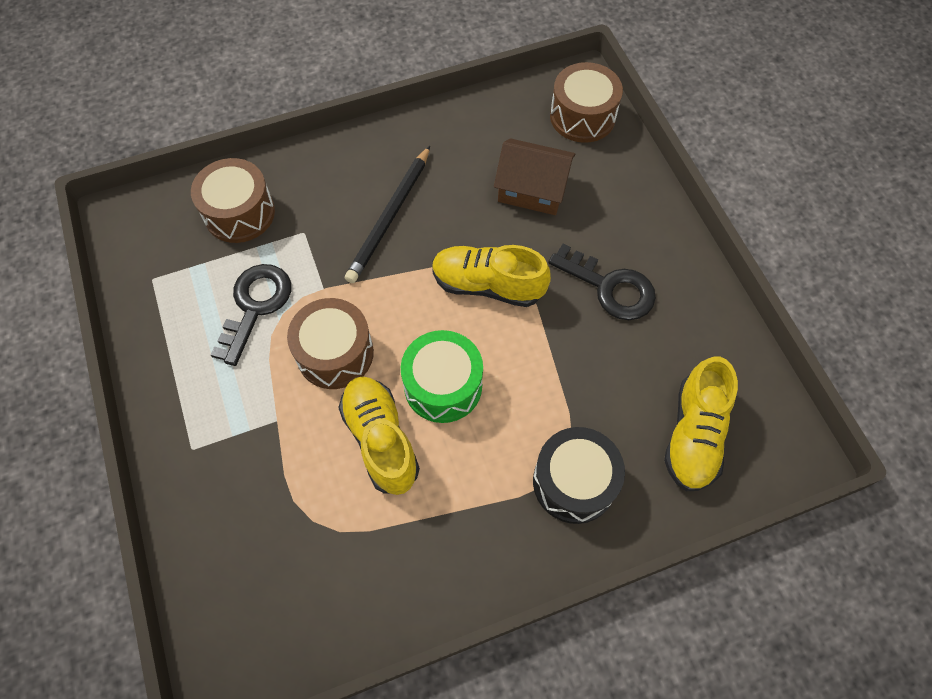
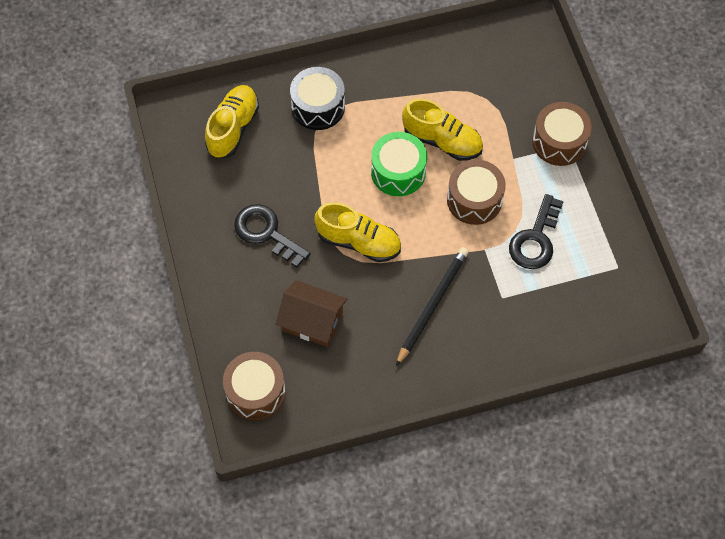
camera: 175 degrees left, 0 degrees up
brown drum [191,158,275,243] -> brown drum moved to [532,102,592,166]
yellow shoe [338,376,420,495] -> yellow shoe turned 45 degrees counterclockwise [402,98,483,161]

